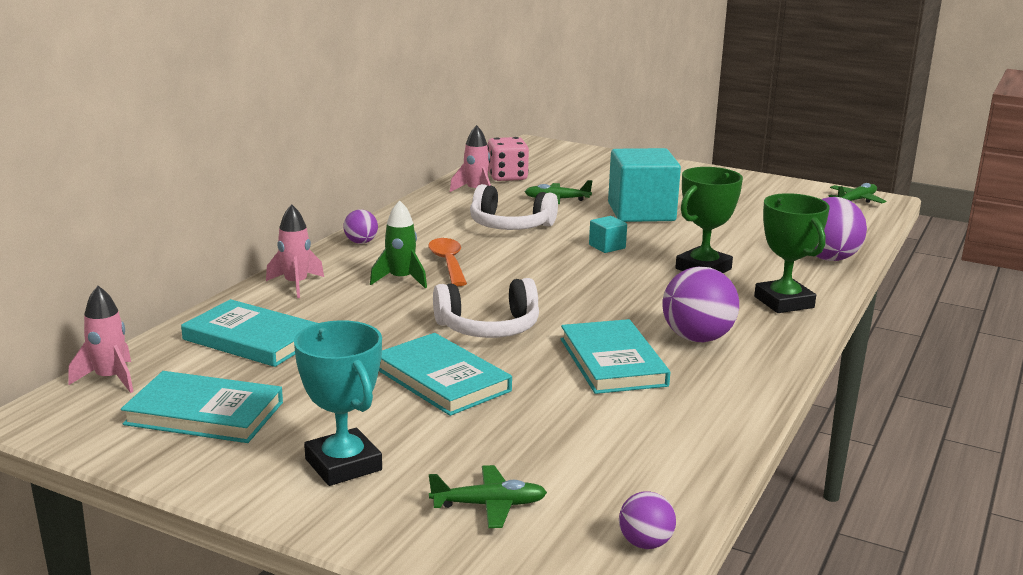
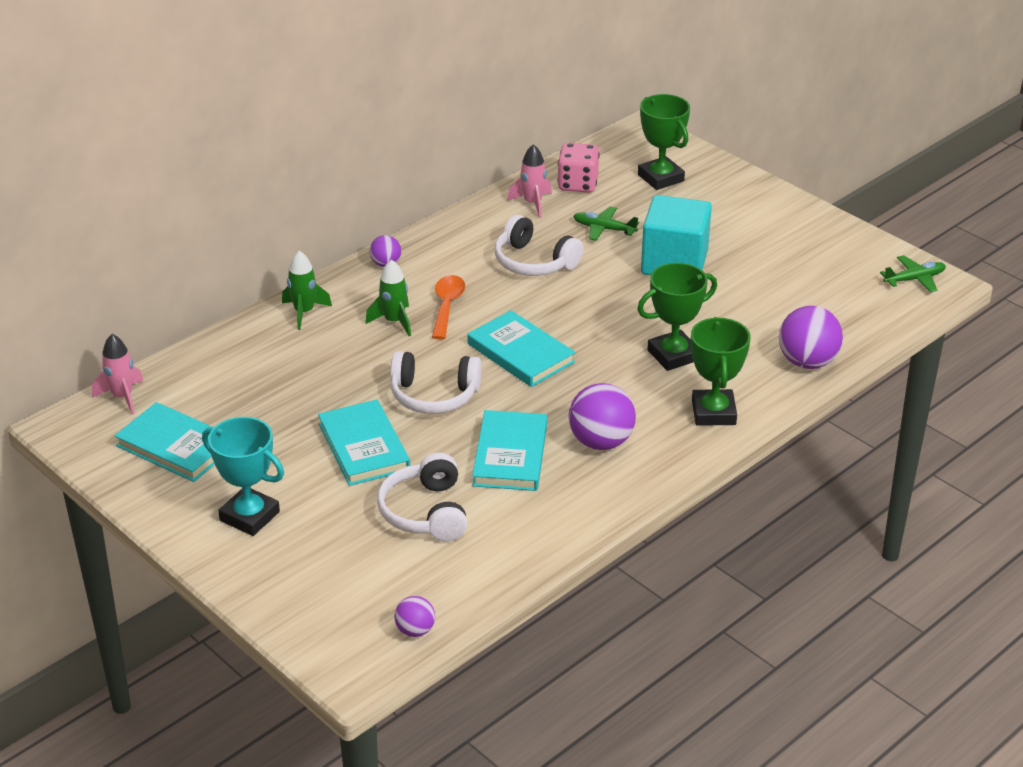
camera: 20 degrees right, 15 degrees up
turquoise book [181,299,318,367] -> turquoise book moved to [467,310,575,387]
pink rocket [266,204,324,298] -> green rocket [282,251,332,330]
turquoise trophy [294,320,382,486] -> turquoise trophy turned 45 degrees counterclockwise [202,417,284,536]
green plane [429,465,547,528] -> none
turquoise cube [589,216,627,253] -> none
none -> white headphones [377,453,468,541]
none -> green trophy [638,94,690,190]

